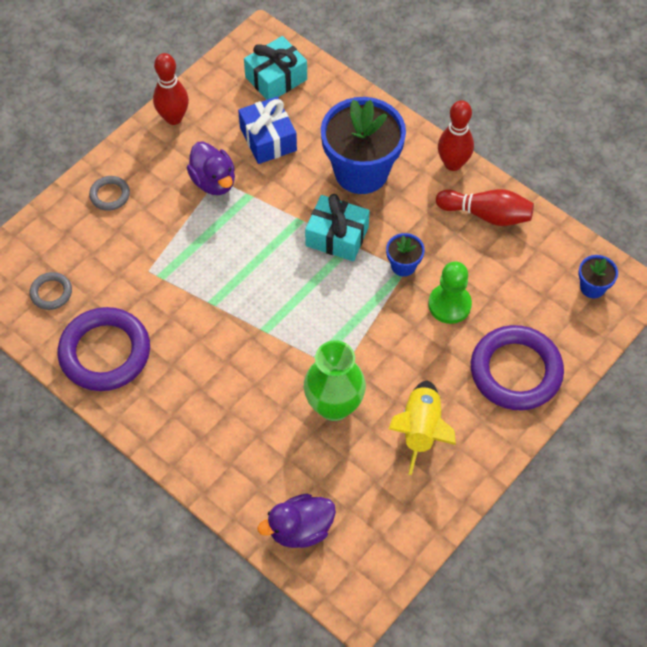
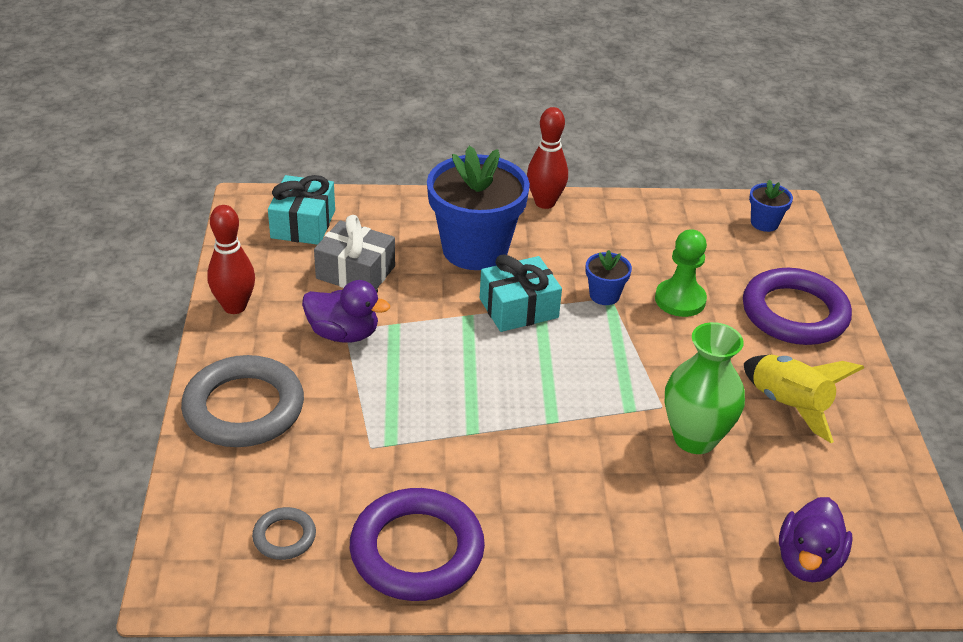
camera: 45 degrees left, 20 degrees down
grey ring [89,176,130,211] -> grey ring [181,355,304,447], size x2.12
blue gift [238,97,297,164] -> grey gift [314,215,395,288]
red bowling pin [436,189,534,226] -> none

